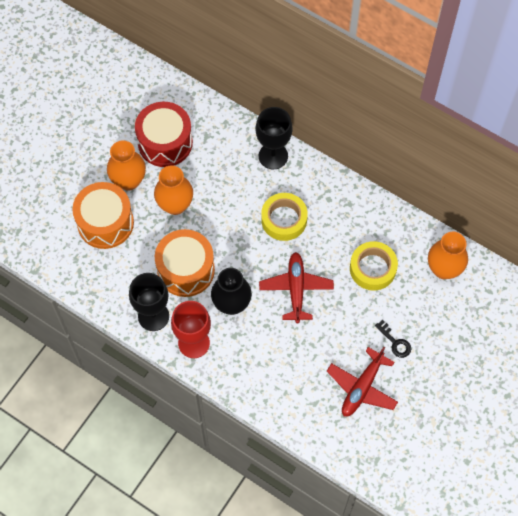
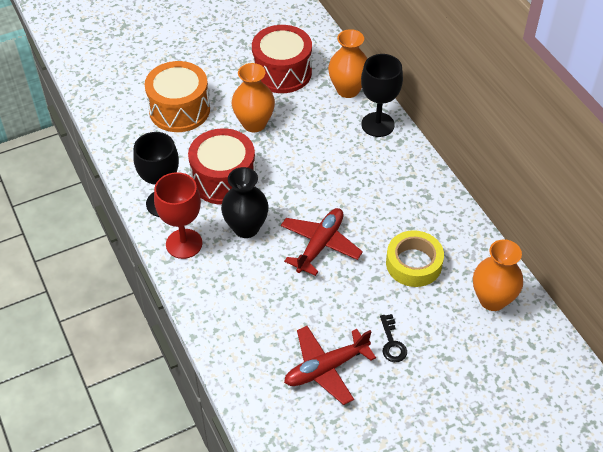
camera: 30 degrees right, 15 degrees down
orange vase [107,140,146,191] -> orange vase moved to [328,29,367,98]
orange drum [155,229,215,297] -> red drum [188,128,255,205]
yellow tape [261,193,308,241] -> none

